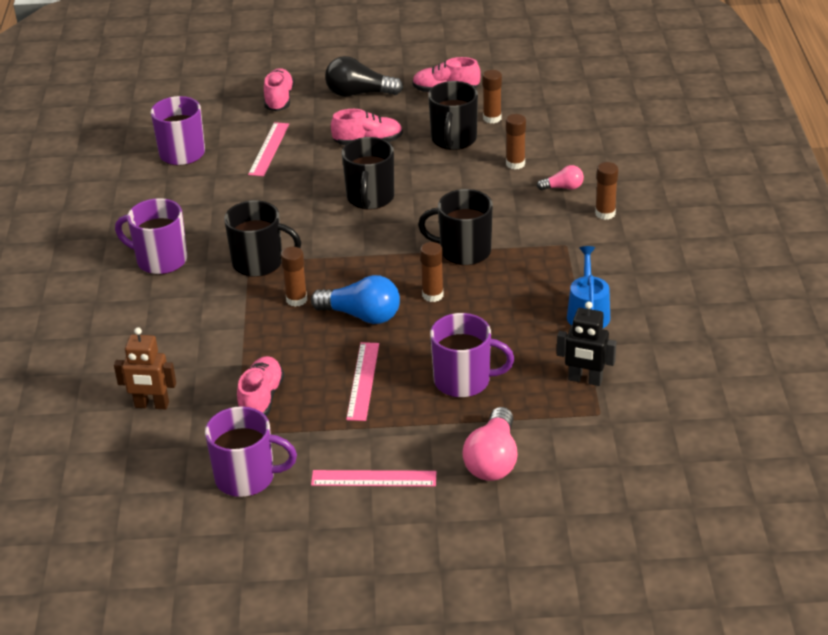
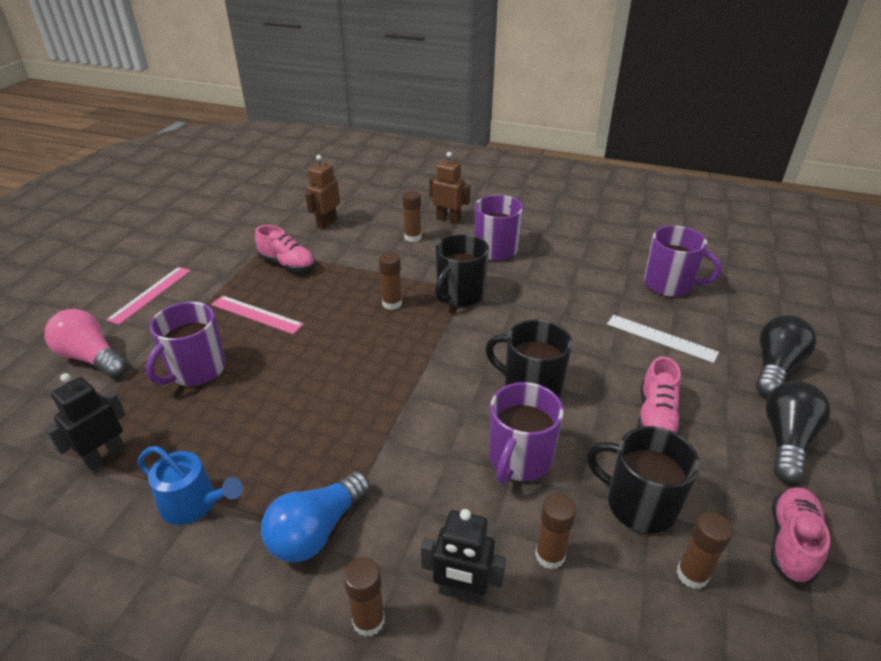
camera: 110 degrees right, 0 degrees up
purple mug [205,406,297,497] -> purple mug moved to [489,382,564,484]
pink ruler [248,122,289,176] -> white ruler [607,315,719,363]
pink shoe [264,68,294,111] -> black light bulb [756,315,817,396]
blue light bulb [311,275,400,324] -> blue light bulb moved to [261,471,370,562]
black mug [418,189,493,265] -> none
brown glue stick [420,242,443,302] -> brown glue stick moved to [402,191,421,242]
pink light bulb [537,165,584,190] -> black robot [421,509,506,605]
none -> brown robot [429,152,470,224]

